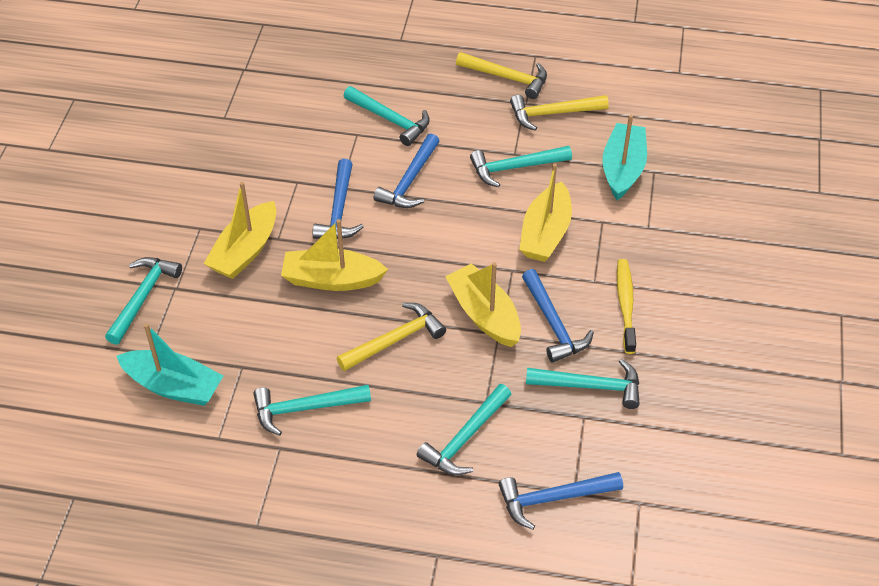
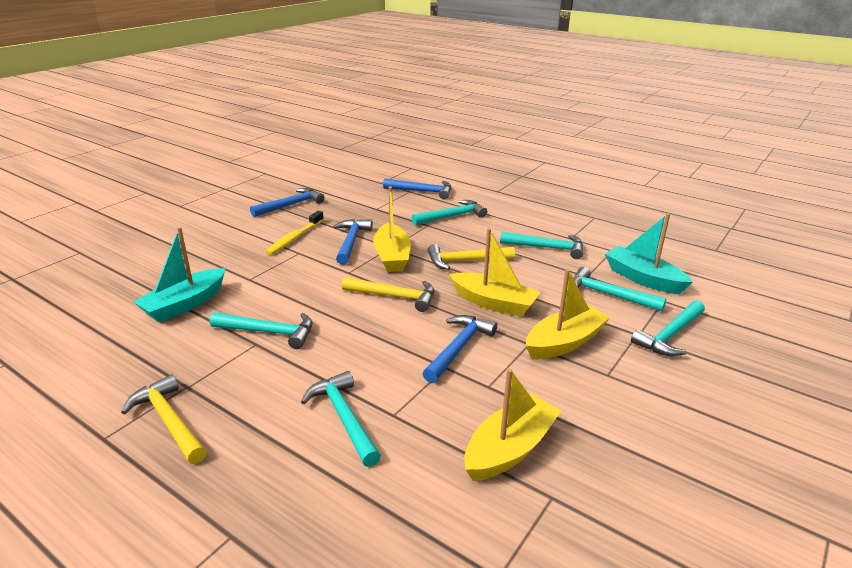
camera: 155 degrees left, 20 degrees down
blue hammer [374,134,439,208] -> blue hammer moved to [250,188,325,217]
yellow hammer [510,95,609,131] -> yellow hammer moved to [341,277,434,312]
yellow boat [519,163,572,262] -> yellow boat moved to [464,368,561,481]
turquoise hammer [526,359,640,409] -> turquoise hammer moved to [573,267,666,311]

